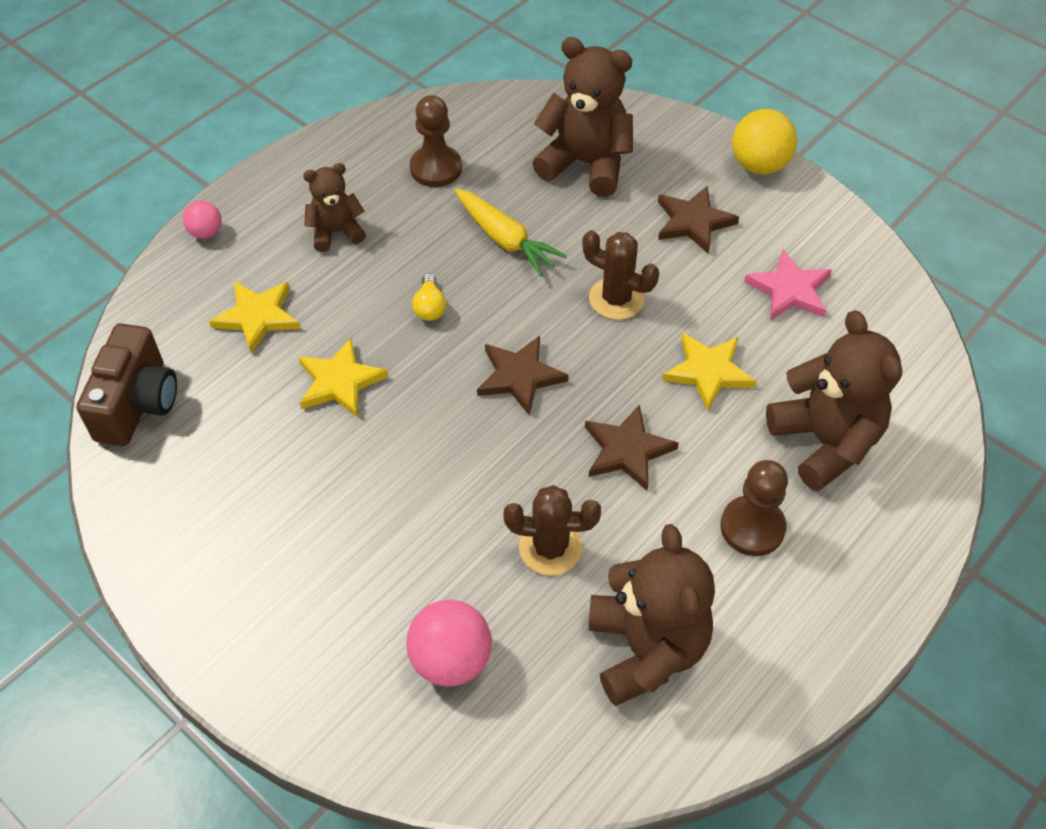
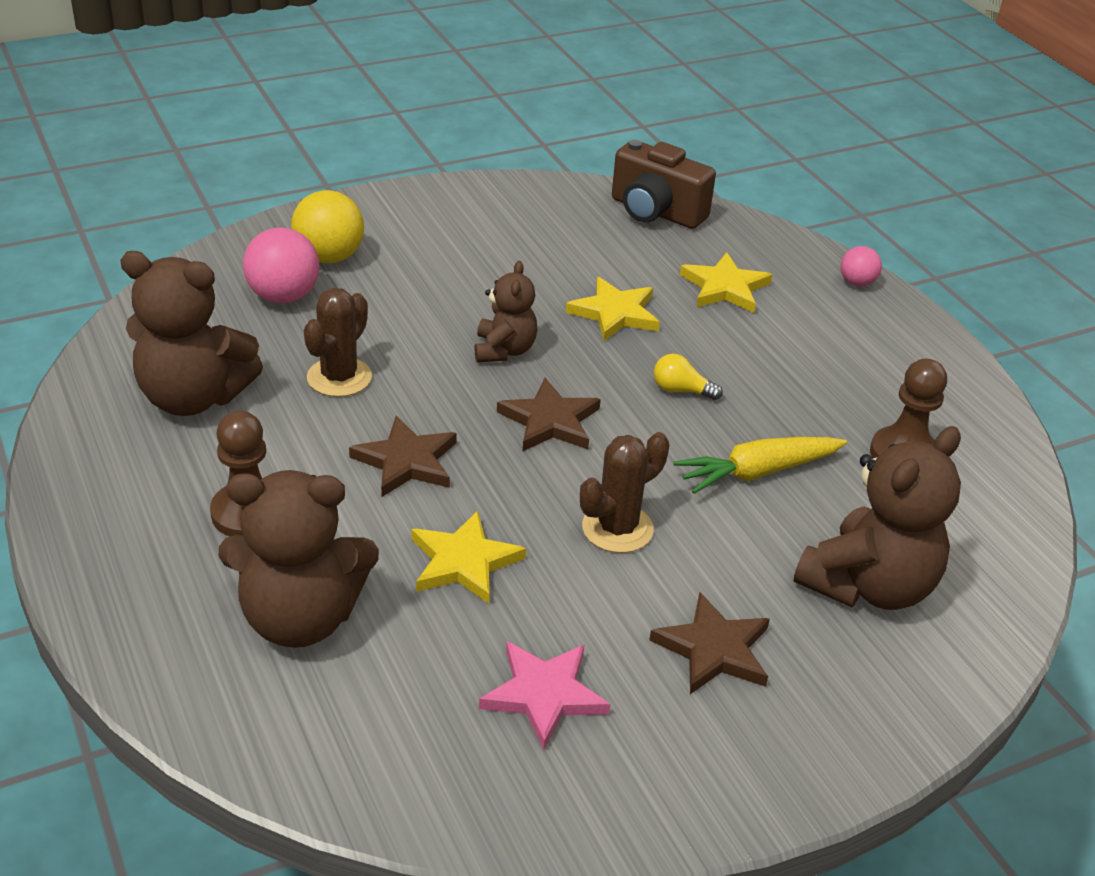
camera: 110 degrees right, 15 degrees down
brown teddy bear [303,163,366,252] -> brown teddy bear moved to [474,261,537,363]
yellow ball [732,109,797,174] -> yellow ball moved to [291,190,364,263]

